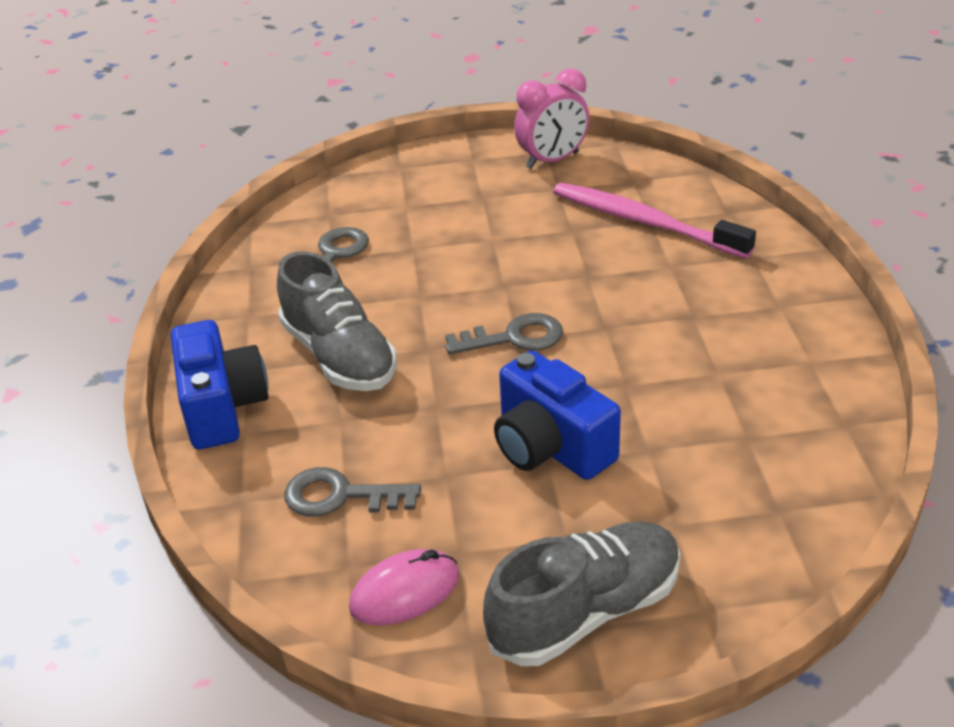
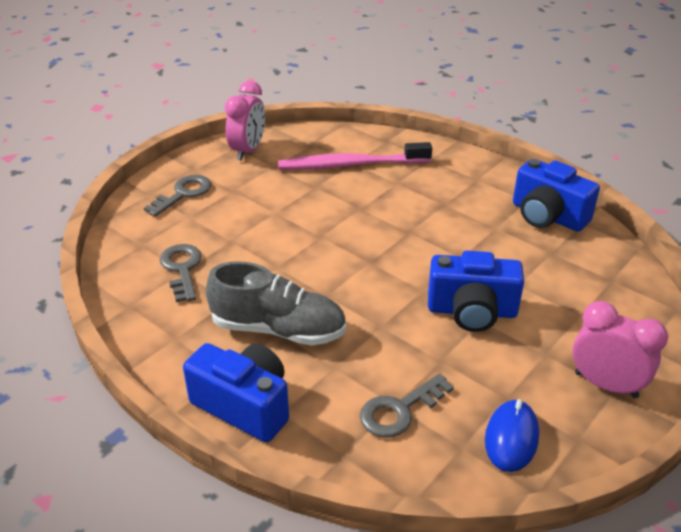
camera: 45 degrees left, 0 degrees up
pink mouse [349,549,459,626] -> blue mouse [485,399,539,472]
grey key [445,313,563,354] -> grey key moved to [144,175,211,217]
grey shoe [483,521,681,666] -> pink clock [572,301,668,398]
none -> blue camera [513,159,600,232]

